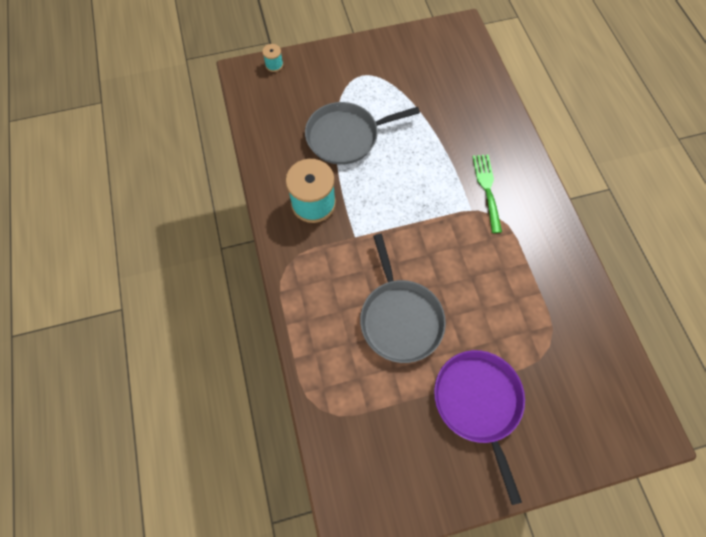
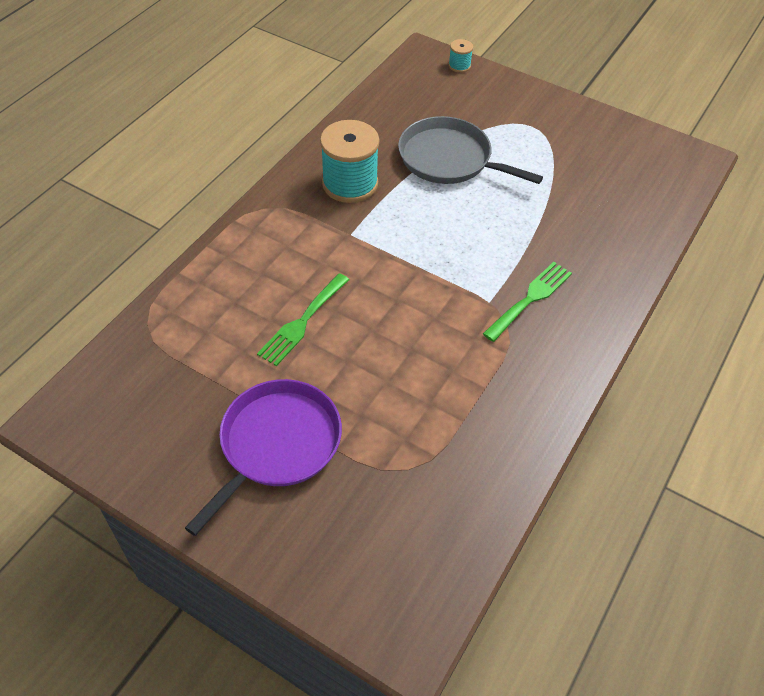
camera: 45 degrees right, 15 degrees down
grey pan [360,234,446,363] -> green fork [257,273,349,366]

